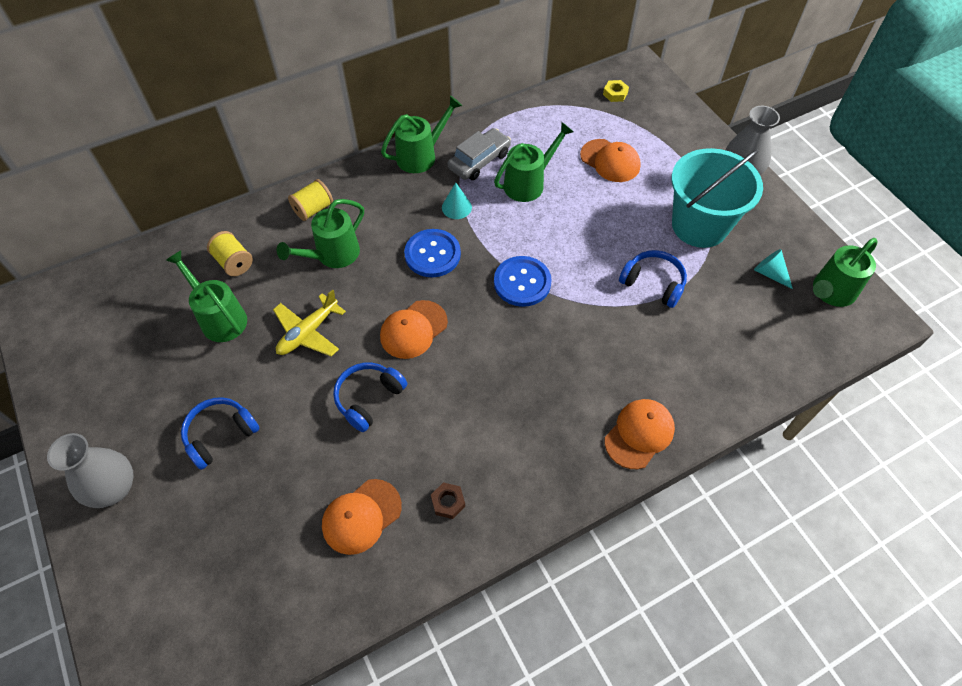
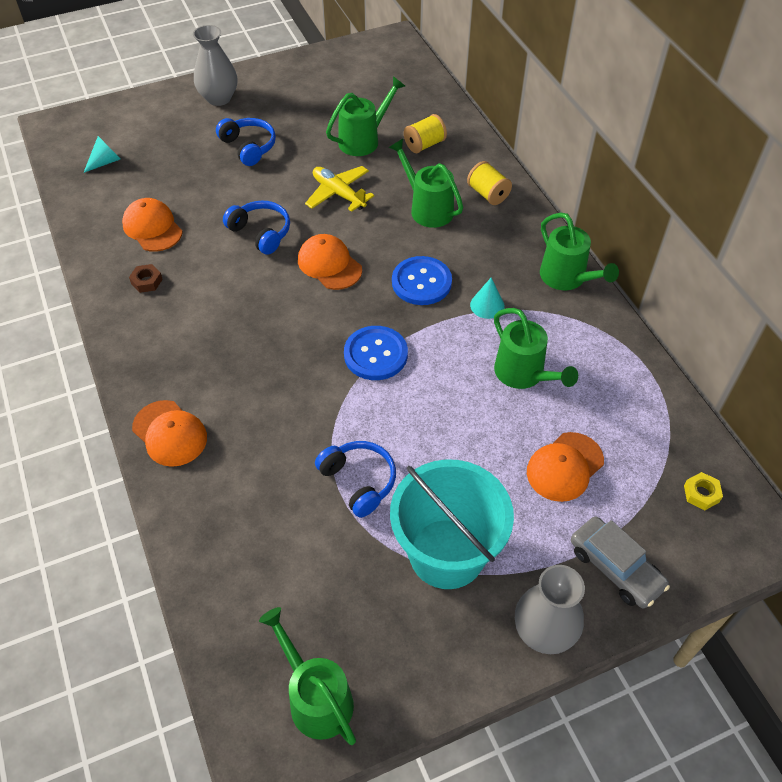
camera: 95 degrees right, 5 degrees down
grey car [447,128,511,180] -> grey car moved to [571,516,670,608]
blue headphones [619,250,687,308] -> blue headphones turned 75 degrees counterclockwise [315,441,396,518]
turquoise cone [754,249,793,289] -> turquoise cone moved to [83,136,121,173]

